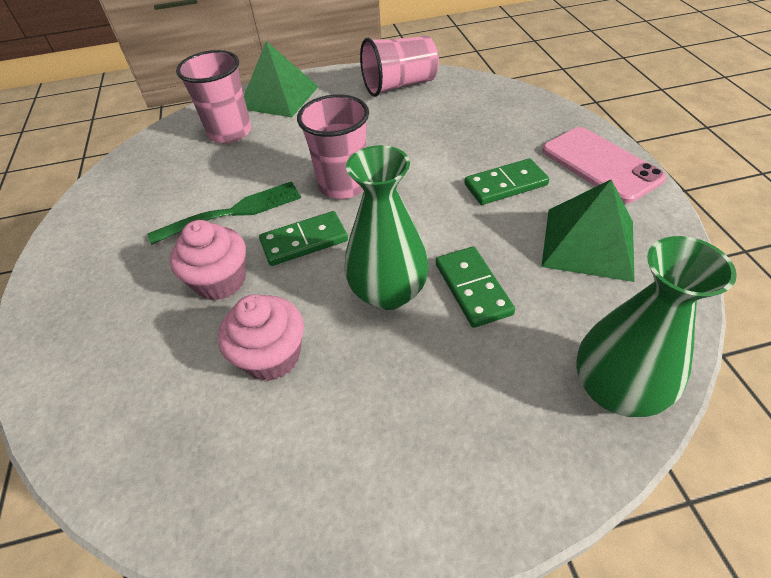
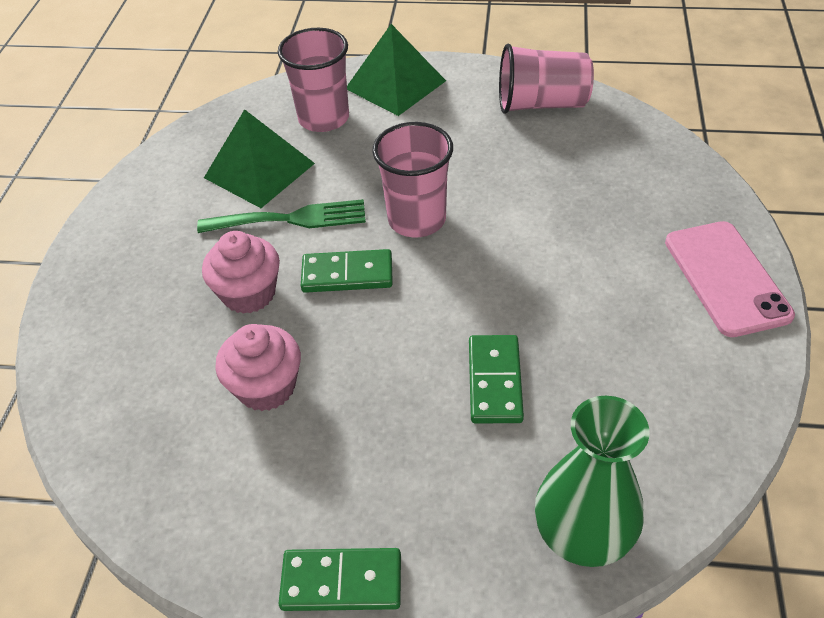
camera: 20 degrees right, 0 degrees up
green vase [345,145,429,310] -> none
green domino [464,158,549,205] -> green domino moved to [278,548,401,611]
green pyramid [541,180,635,282] -> green pyramid moved to [204,109,315,208]

